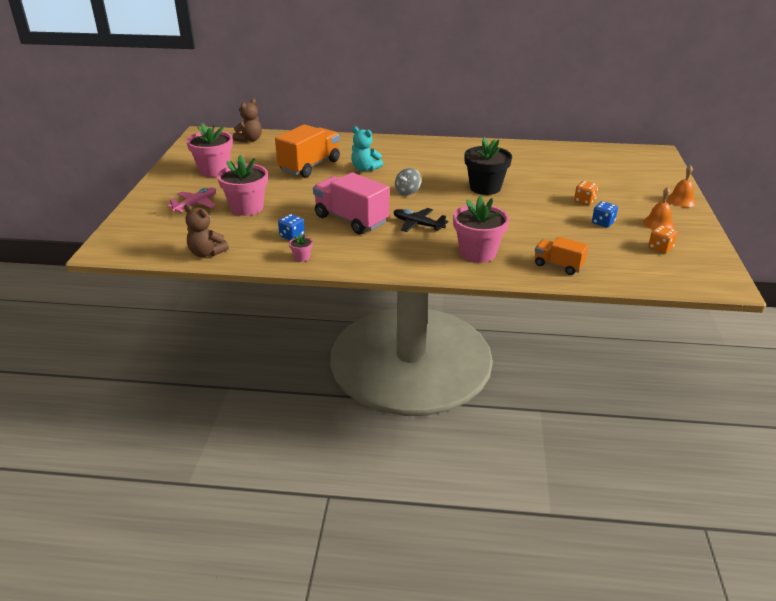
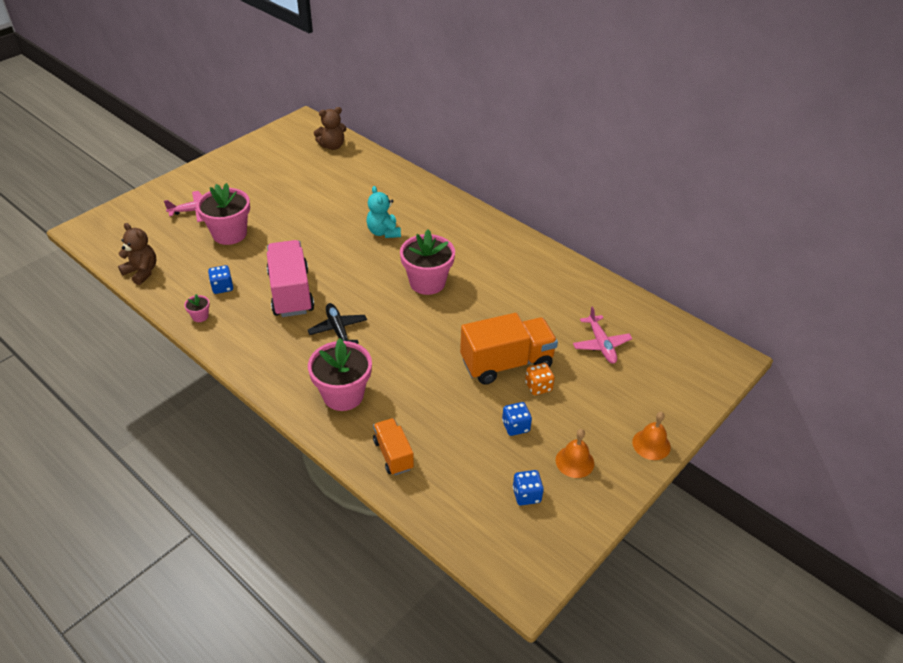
camera: 35 degrees right, 10 degrees up
brown teddy bear [184,204,229,257] -> brown teddy bear turned 150 degrees clockwise [118,223,157,285]
pink flower pot [186,123,233,177] -> pink flower pot moved to [400,230,455,295]
orange truck [275,124,340,177] -> orange truck moved to [460,313,558,385]
grey spinning top [395,168,421,196] -> none
black flower pot [464,137,512,195] -> none
orange dice [648,225,678,254] -> blue dice [513,470,544,506]
none -> pink plane [573,306,632,364]

